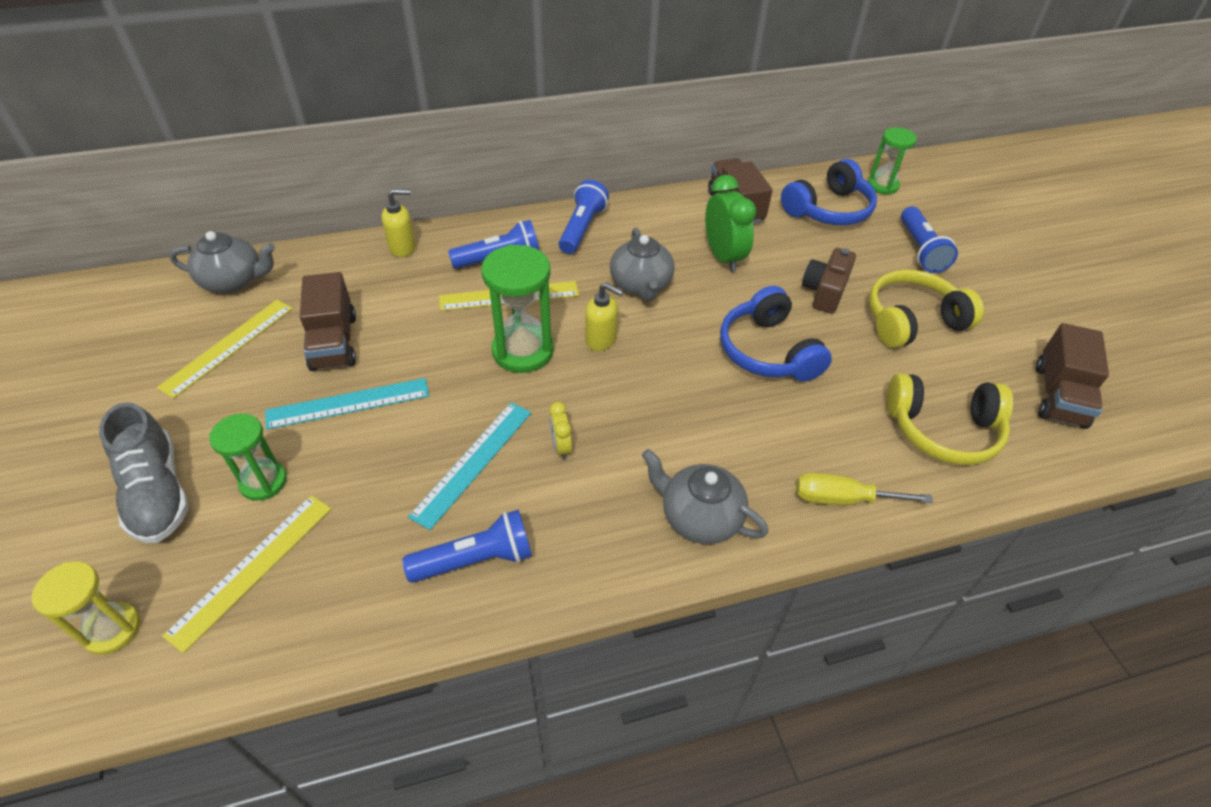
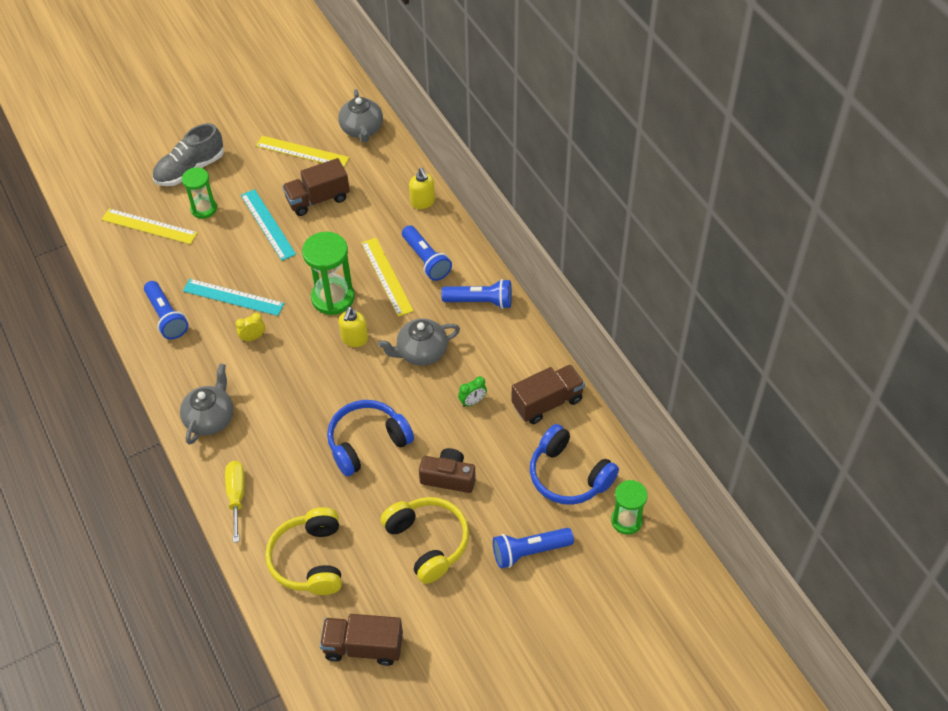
camera: 80 degrees right, 5 degrees up
yellow hourglass [32,561,141,655] -> none
green clock [705,175,756,272] -> green clock [458,376,487,407], size x0.51

